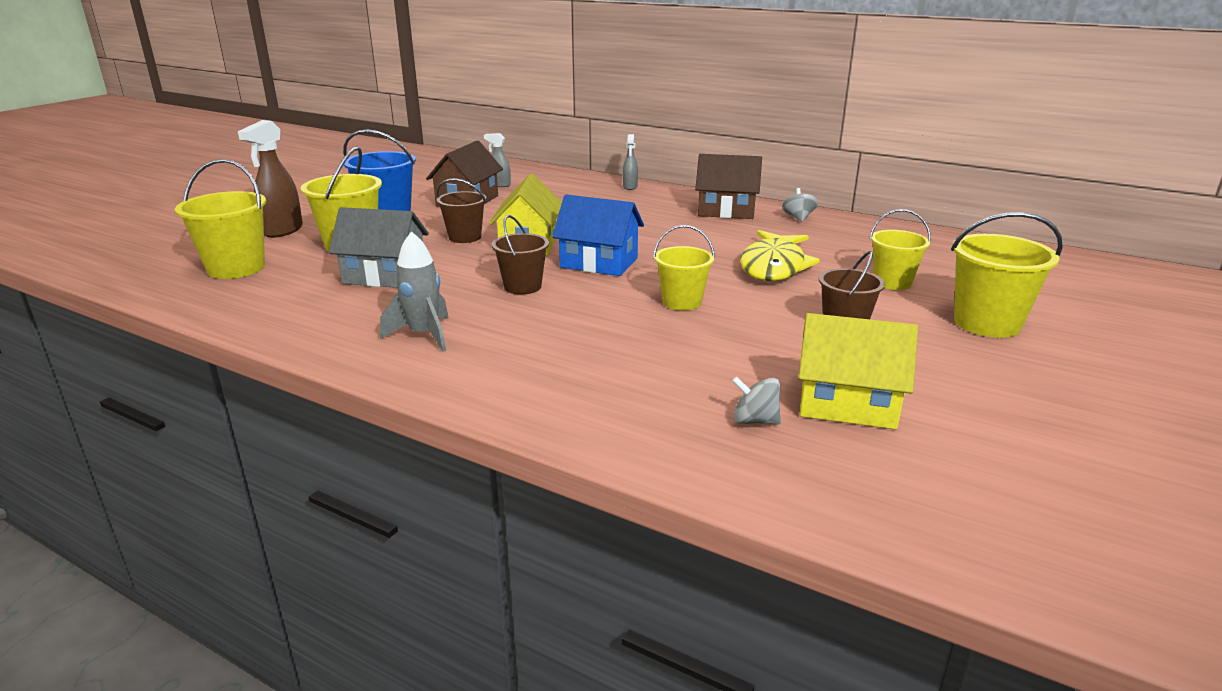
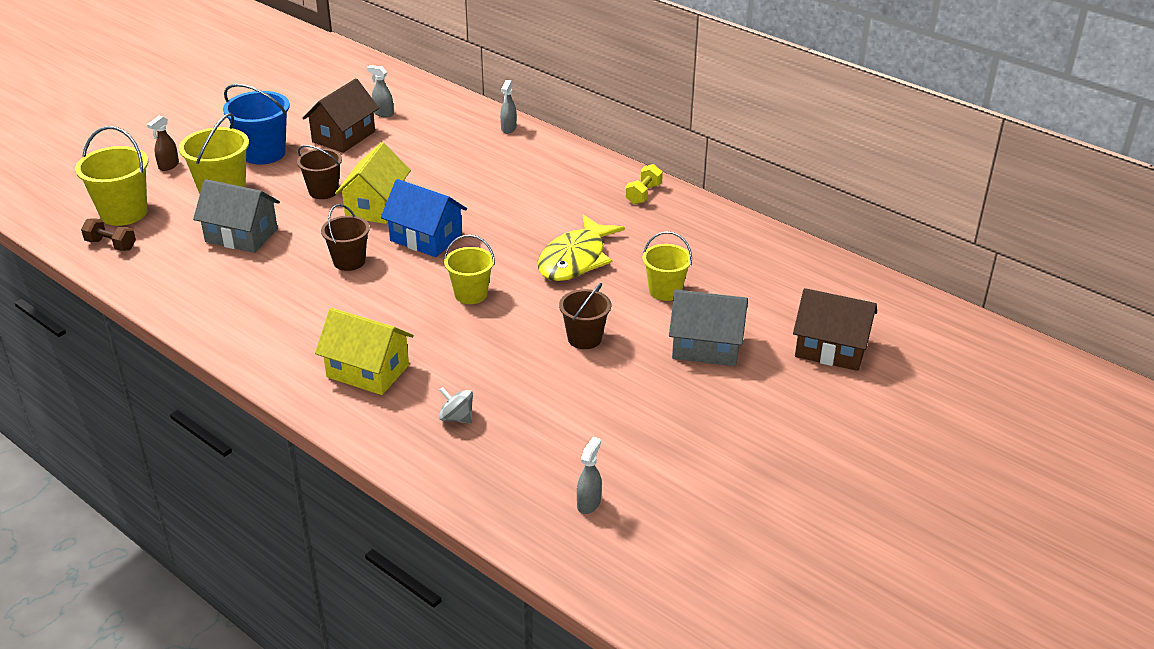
camera: 10 degrees right, 10 degrees up
brown spray bottle [238,120,303,238] -> brown spray bottle [147,116,179,171], size x0.56
grey rocket [380,231,449,352] -> none
brown house [695,154,762,219] -> brown house moved to [793,288,877,371]
grey spinning top [782,188,818,222] -> yellow dumbbell [625,164,663,205]
yellow house [799,313,918,429] -> yellow house moved to [315,308,414,395]
yellow bucket [951,212,1062,338] -> grey house [669,290,748,366]
none -> brown dumbbell [81,219,136,251]
none -> grey spray bottle [577,437,602,514]

